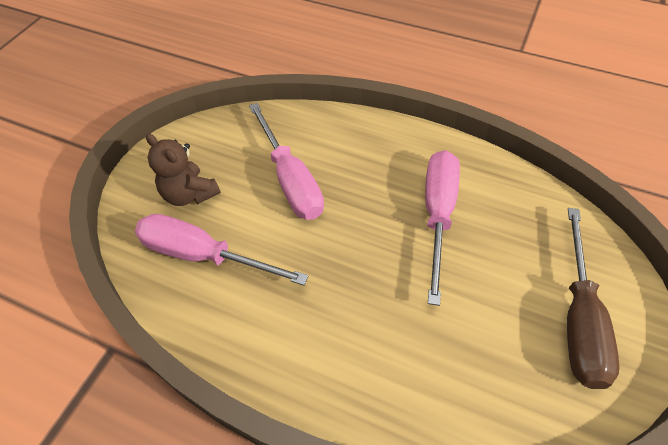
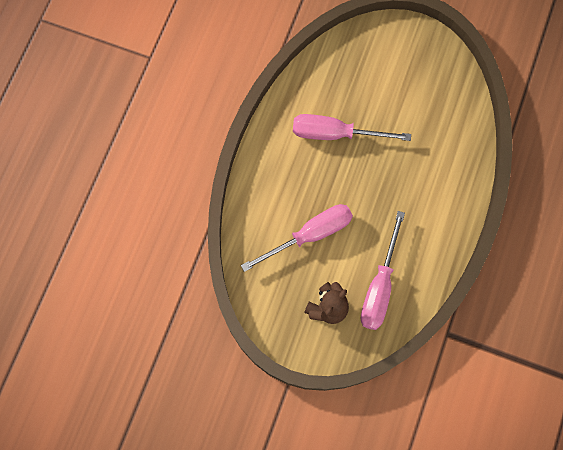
camera: 95 degrees left, 20 degrees up
brown screwdriver [567,208,620,389] -> none

